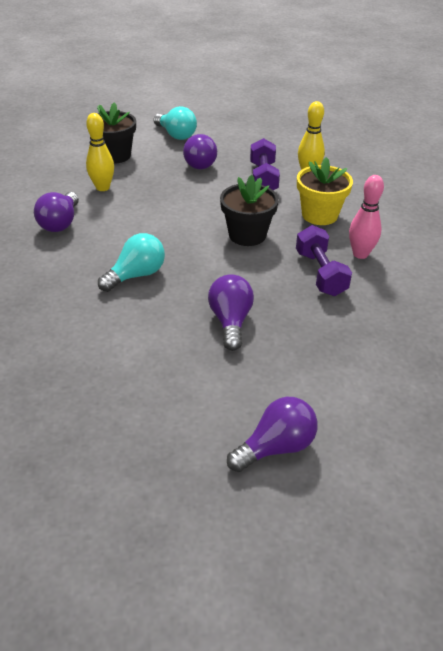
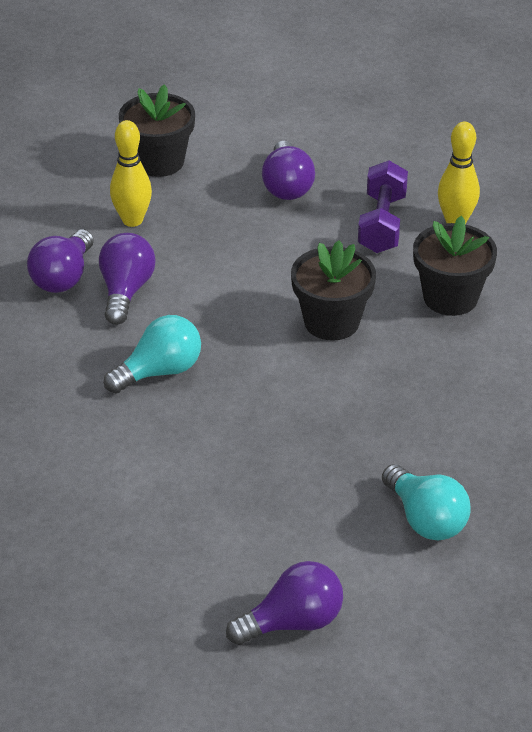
camera: 10 degrees right, 0 degrees up
turquoise light bulb [154,106,197,140] -> turquoise light bulb moved to [382,464,471,541]
purple light bulb [208,274,254,351] -> purple light bulb moved to [99,233,156,325]
purple dumbbell [296,225,352,296] -> none
yellow flower pot [297,157,353,225] -> black flower pot [413,216,497,316]
pink bowling pin [349,175,384,259] -> none

